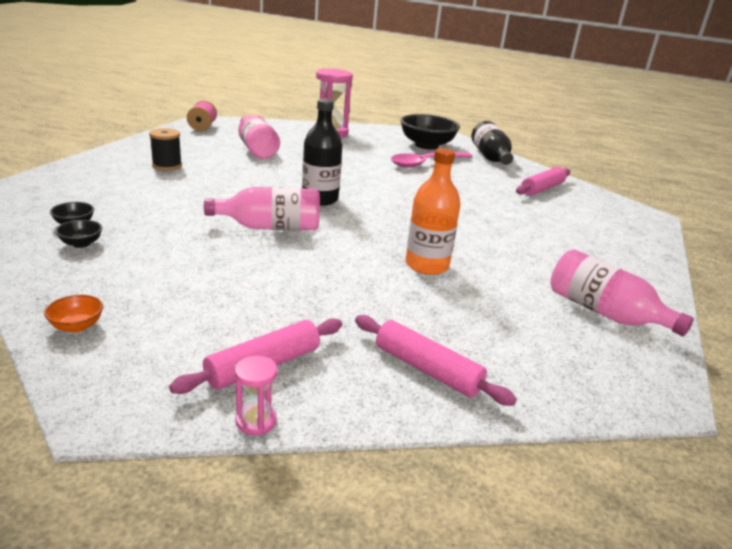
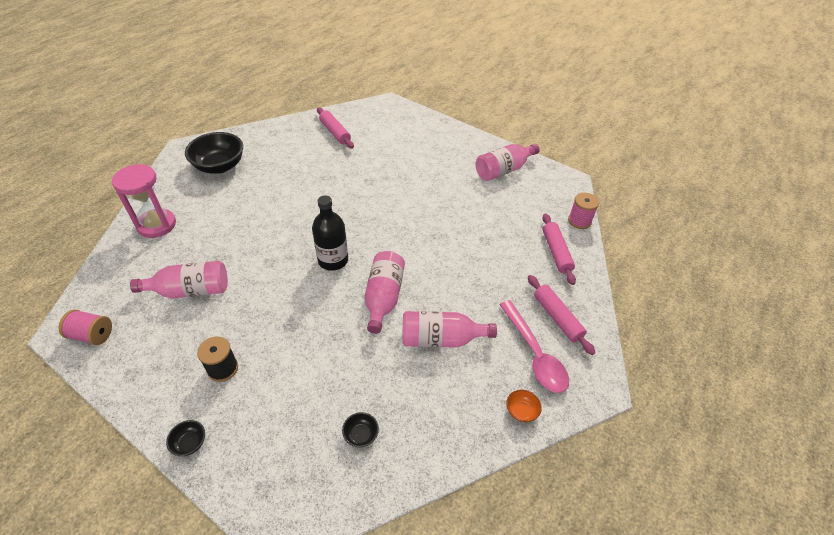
camera: 75 degrees left, 20 degrees up
black bowl [55,220,102,248] -> black bowl moved to [166,420,205,456]
pink hourglass [234,356,278,435] -> none
pink rolling pin [355,315,517,406] -> pink rolling pin turned 60 degrees counterclockwise [542,213,576,285]
pink spoon [391,152,473,168] -> pink spoon moved to [499,300,569,393]
orange bottle [405,148,461,275] -> none
black bottle [471,121,513,165] -> none
none -> pink bottle [402,311,497,347]
none -> pink spool [568,193,599,229]

